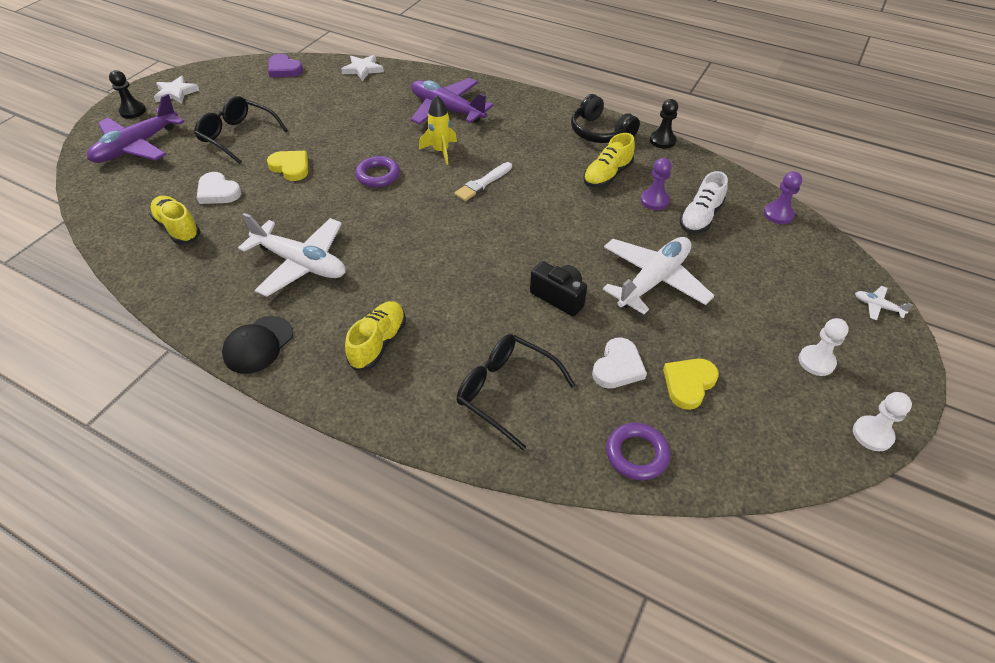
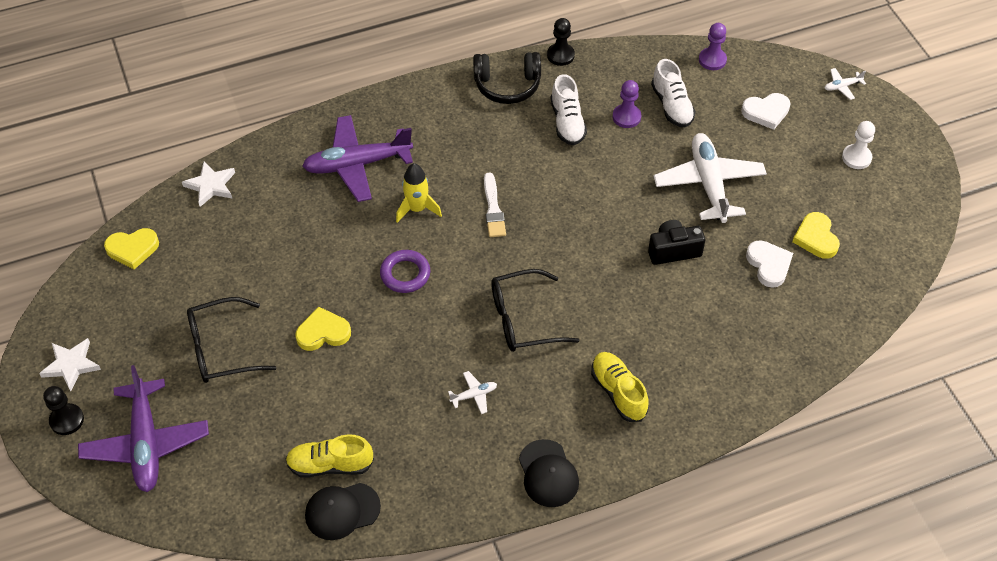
camera: 50 degrees left, 5 degrees up
white heart [197,172,241,204] -> white heart moved to [741,93,791,130]
white plane [238,213,345,297] -> white plane [448,371,497,414], size x0.41
purple heart [268,54,303,77] -> yellow heart [104,228,159,269]
black glasses [457,334,575,450] -> black glasses moved to [491,269,580,352]
yellow shoe [583,133,635,188] -> white shoe [551,74,587,145]
purple ring [606,423,670,480] -> none
white pawn [853,392,912,451] -> none
none -> black cap [305,483,381,540]

